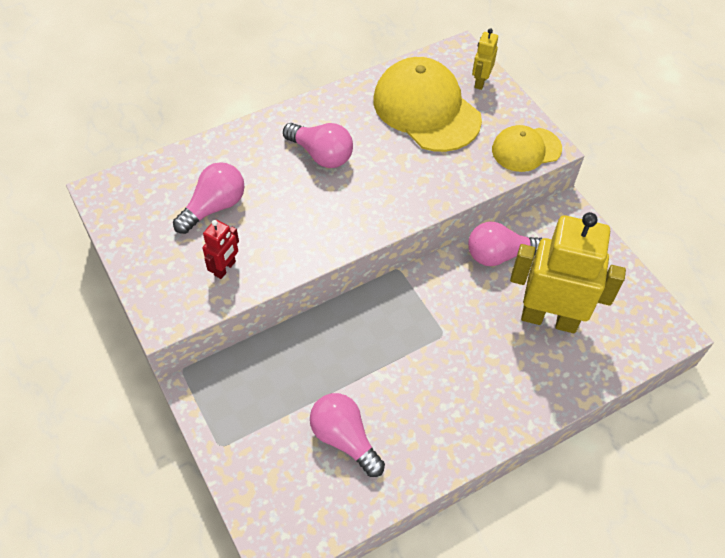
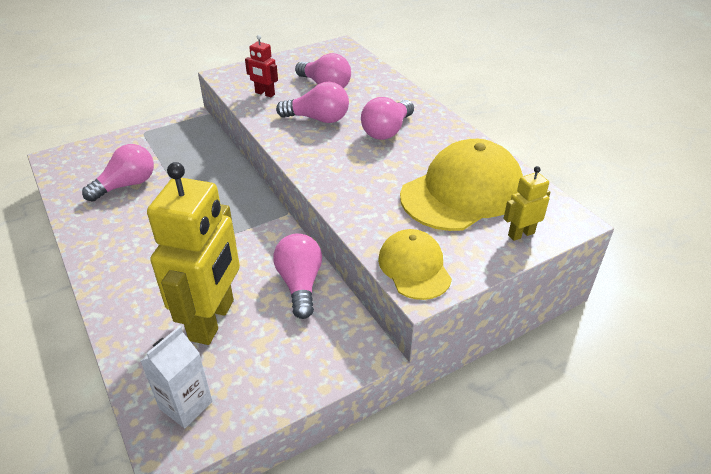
camera: 90 degrees right, 15 degrees down
yellow robot [472,28,498,90] -> yellow robot turned 45 degrees counterclockwise [504,166,550,241]
none -> white carton [141,326,213,428]
none -> pink light bulb [276,82,349,123]

